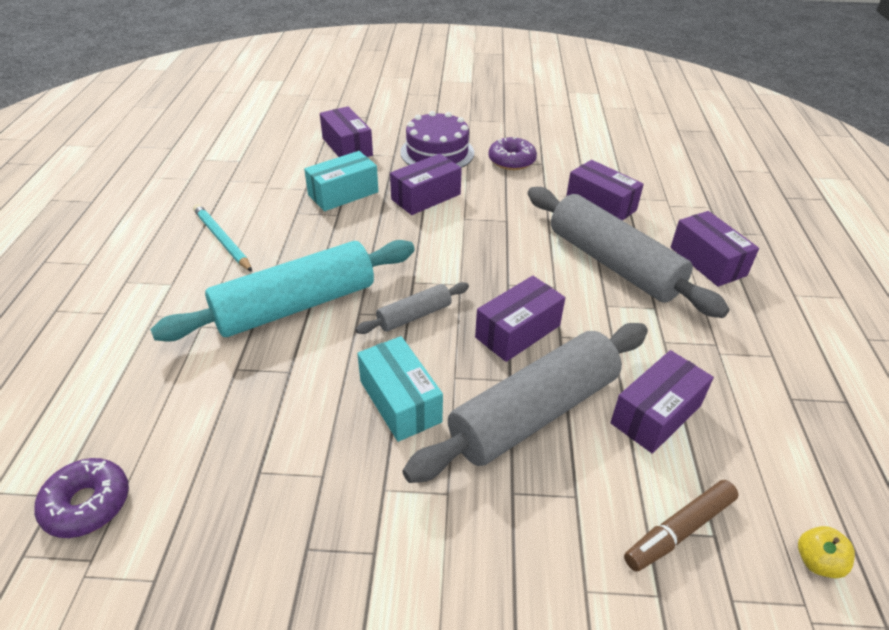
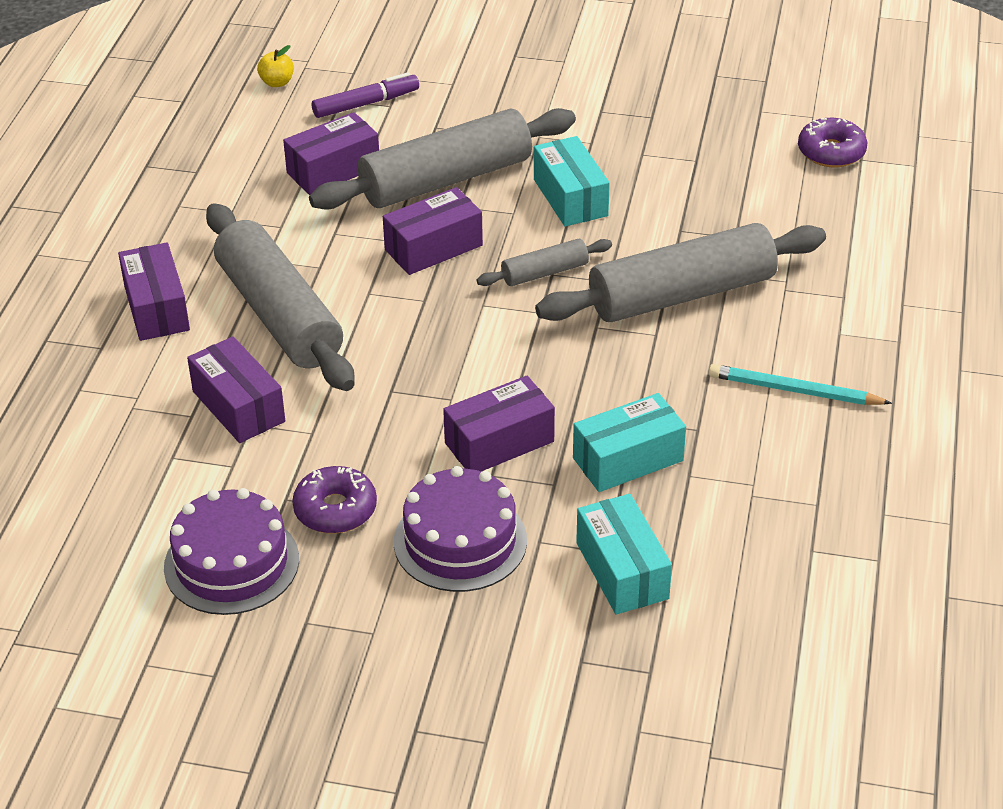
camera: 170 degrees left, 0 degrees up
turquoise rolling pin [150,240,415,342] -> grey rolling pin [535,223,826,322]
turquoise pencil [193,204,252,272] -> turquoise pencil turned 135 degrees clockwise [709,364,892,405]
purple box [320,106,373,157] -> turquoise box [576,494,672,615]
brown marker [624,480,739,572] -> purple marker [312,72,419,118]
none -> purple cake [164,488,299,615]

